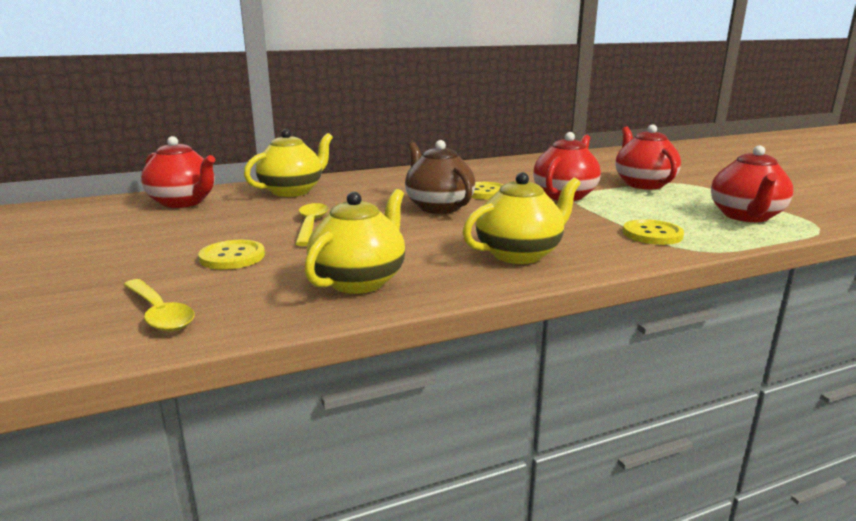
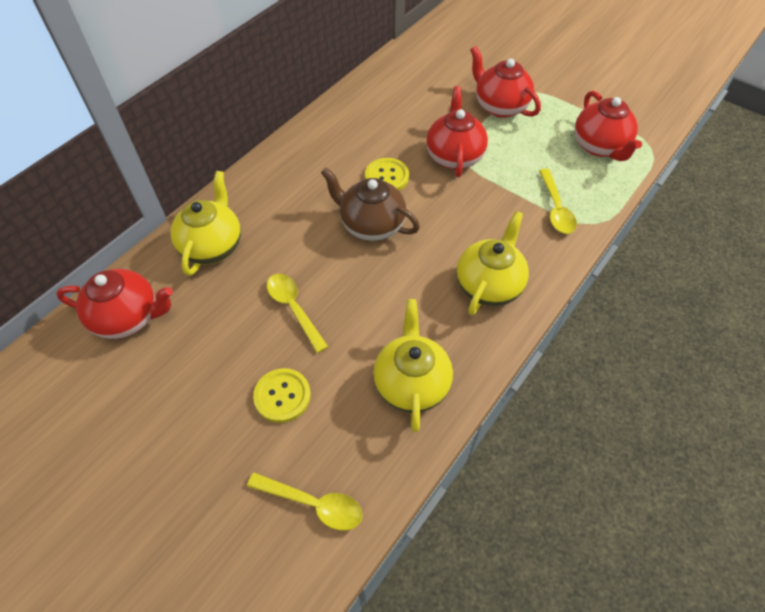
camera: 30 degrees left, 35 degrees up
yellow button [623,219,684,245] -> yellow spoon [539,169,577,234]

